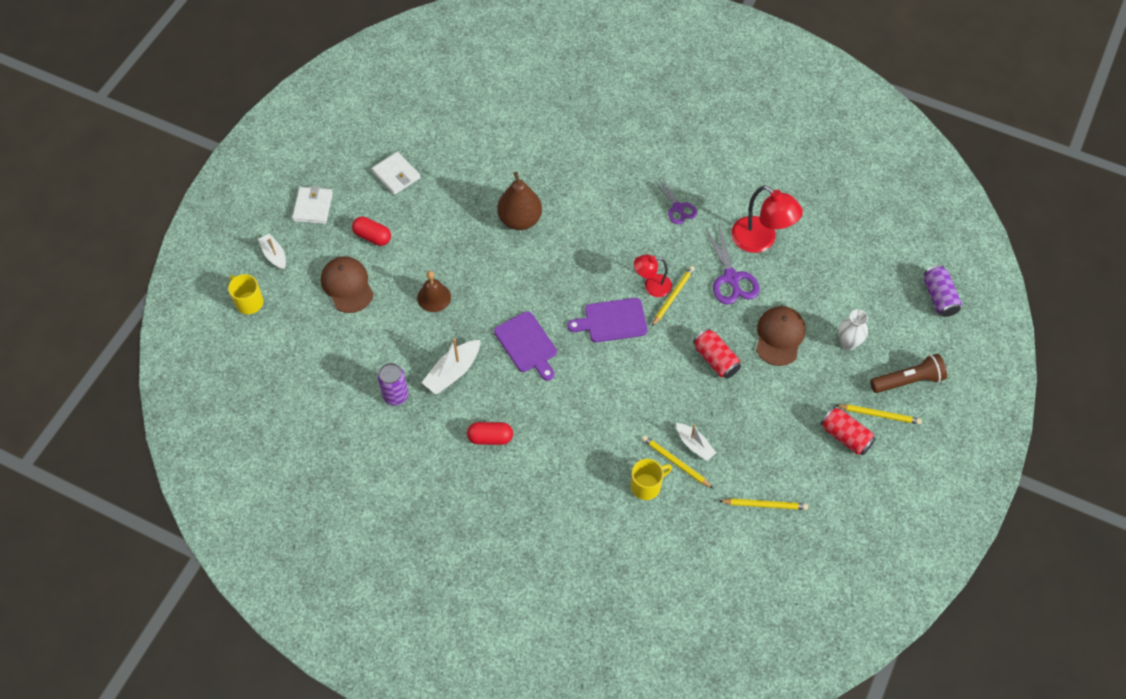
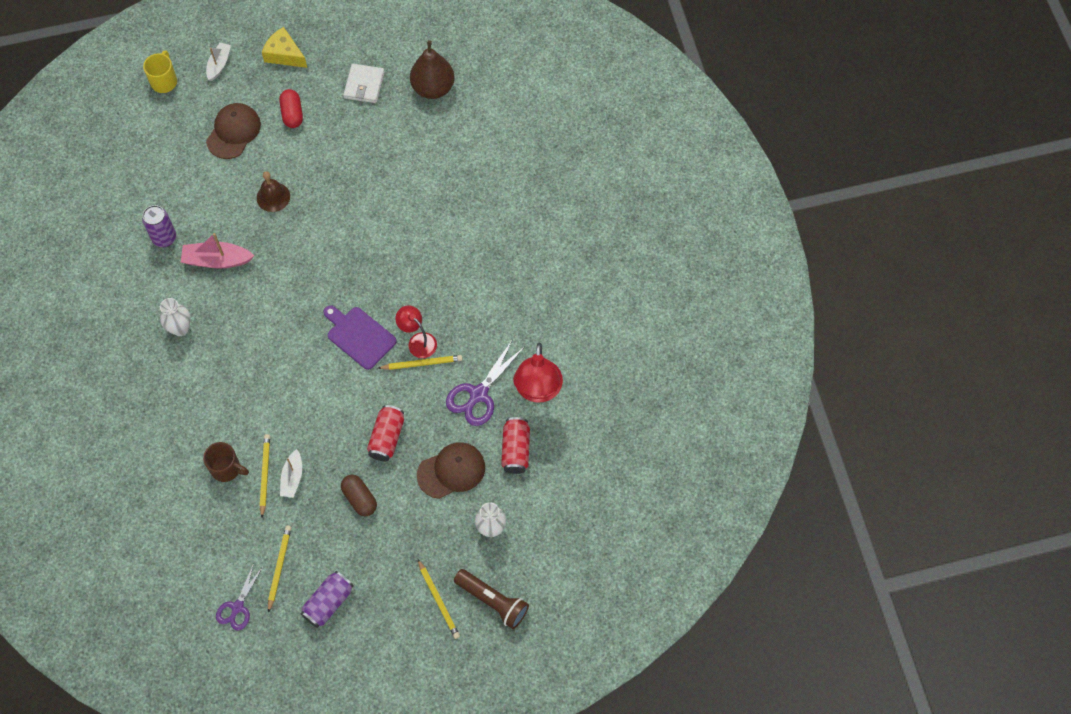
camera: 50 degrees right, 5 degrees up
white wallet [292,186,333,224] -> yellow cheese [262,27,307,68]
white boat [422,338,480,395] -> pink boat [181,233,254,269]
red capsule [467,422,513,445] -> white vase [160,298,191,336]
purple cutting board [494,311,557,381] -> none
brown pear [497,172,542,230] -> brown pear moved to [410,40,454,99]
yellow mug [631,459,672,500] -> brown mug [203,442,249,482]
purple scissors [654,177,697,224] -> purple scissors moved to [216,563,263,630]
yellow pencil [720,499,808,510] -> yellow pencil turned 135 degrees counterclockwise [268,525,291,613]
red can [821,407,876,455] -> red can moved to [501,417,530,474]
purple can [924,265,962,317] -> purple can moved to [301,571,353,628]
none -> brown capsule [341,475,377,516]

